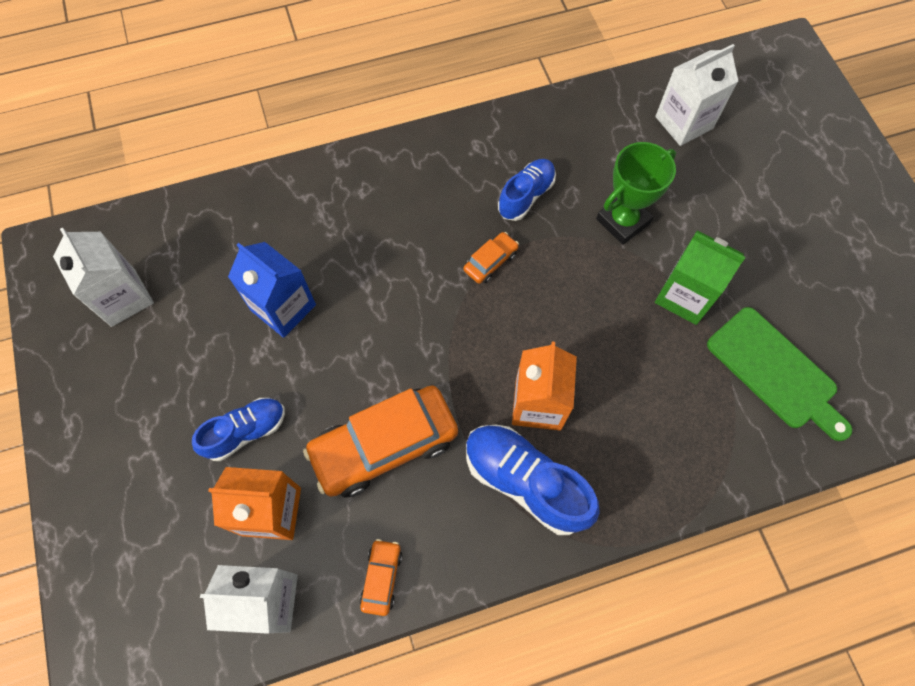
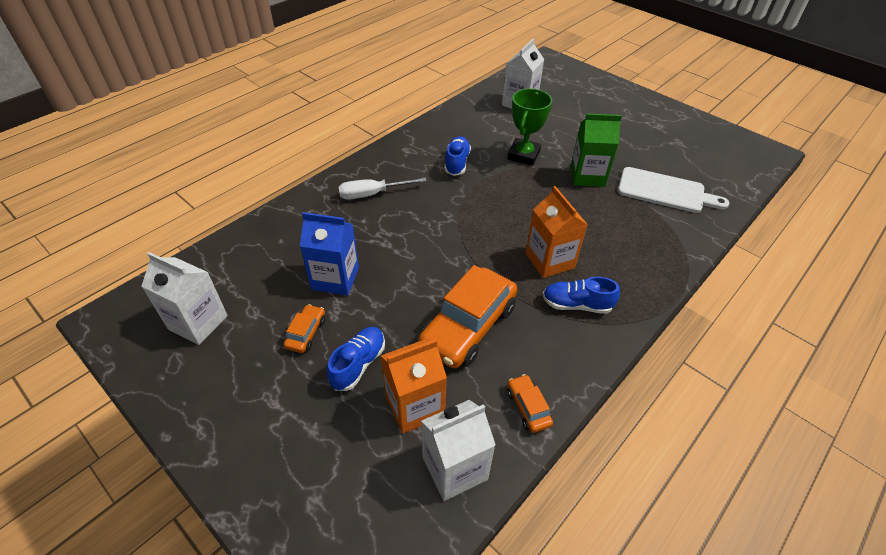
camera: 30 degrees left, 20 degrees down
orange car [464,232,519,284] -> orange car moved to [284,304,325,353]
blue shoe [466,424,600,535] -> blue shoe [543,277,620,314], size x0.64
green cutting board [707,307,852,441] -> white cutting board [618,167,730,213]
none -> white screwdriver [338,177,427,200]

